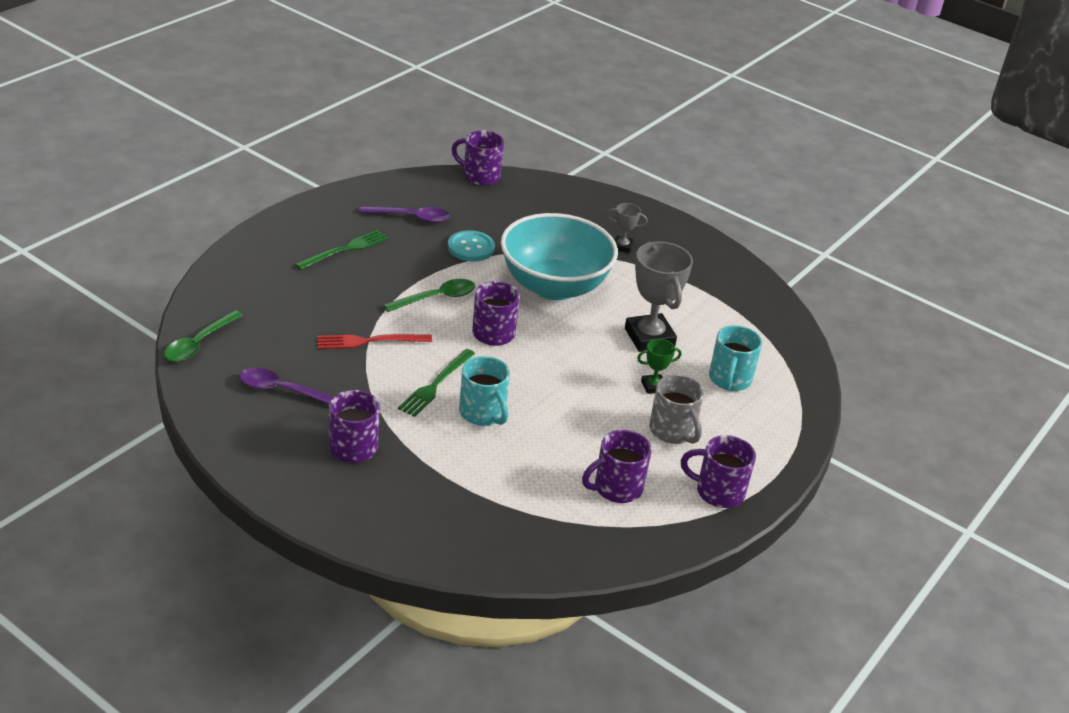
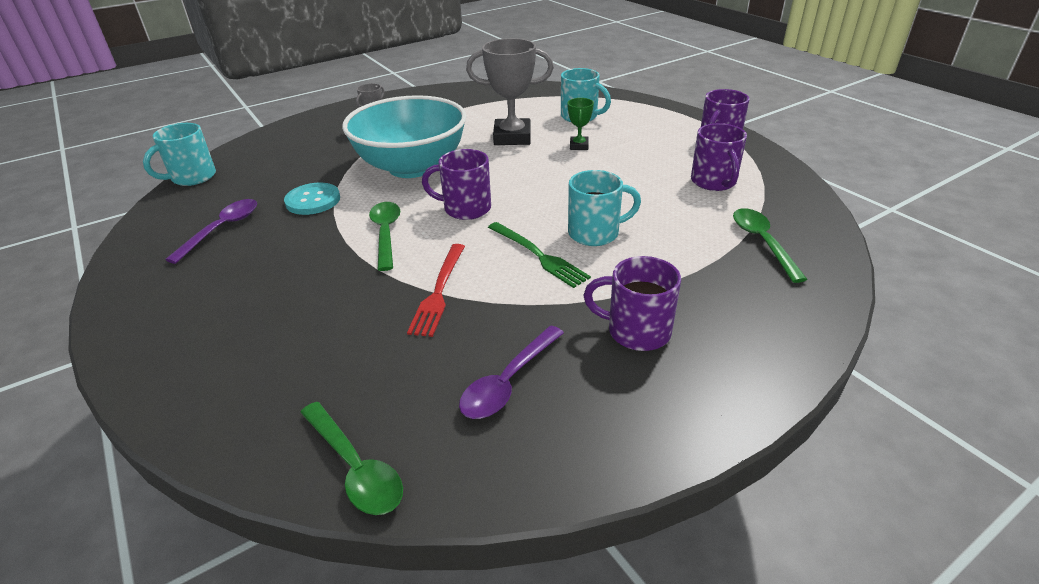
camera: 65 degrees left, 0 degrees up
green fork [295,230,388,270] -> none
purple mug [452,130,504,186] -> turquoise mug [143,123,216,186]
grey mug [649,374,704,444] -> none
none -> green spoon [733,208,808,283]

